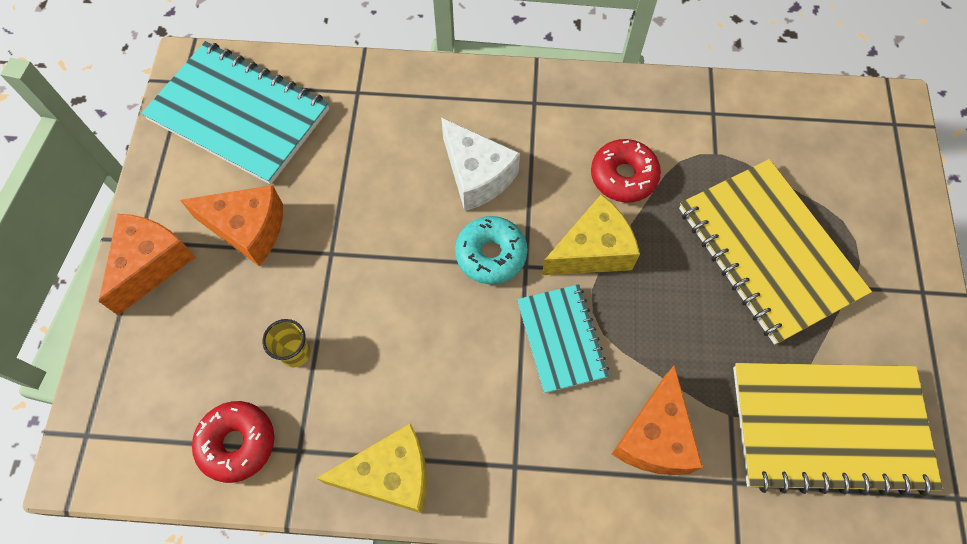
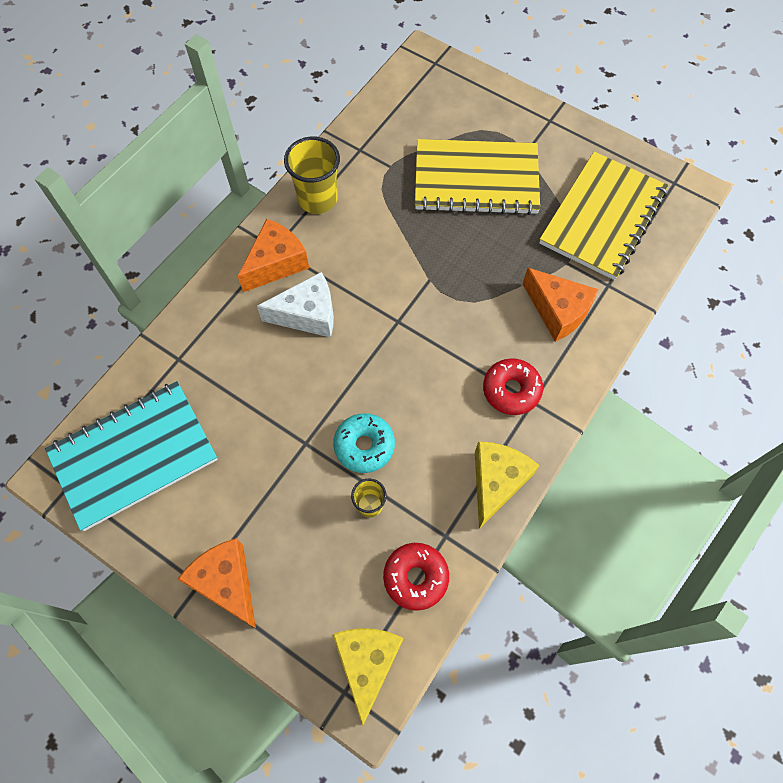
camera: 60 degrees left, 0 degrees up
orange cheese [180,185,283,266] -> orange cheese moved to [238,219,309,292]
turquoise donut [455,216,528,284] -> turquoise donut moved to [333,413,395,473]
turquoise notebook [517,284,609,393] -> none
yellow cheese [542,194,640,275] -> yellow cheese moved to [333,628,403,726]
red donut [591,139,661,202] -> red donut moved to [483,358,543,415]
none -> yellow cup [284,137,340,214]

